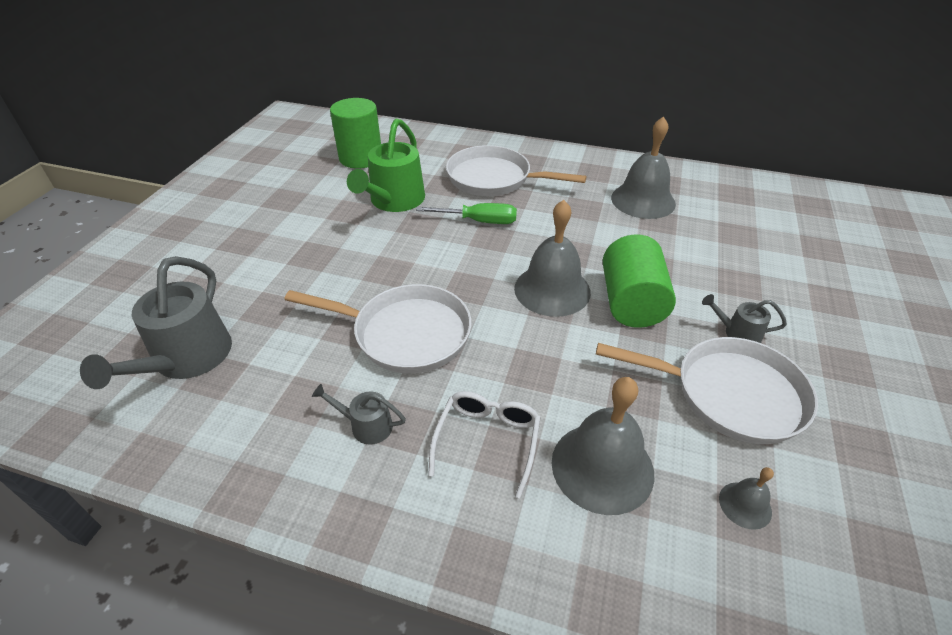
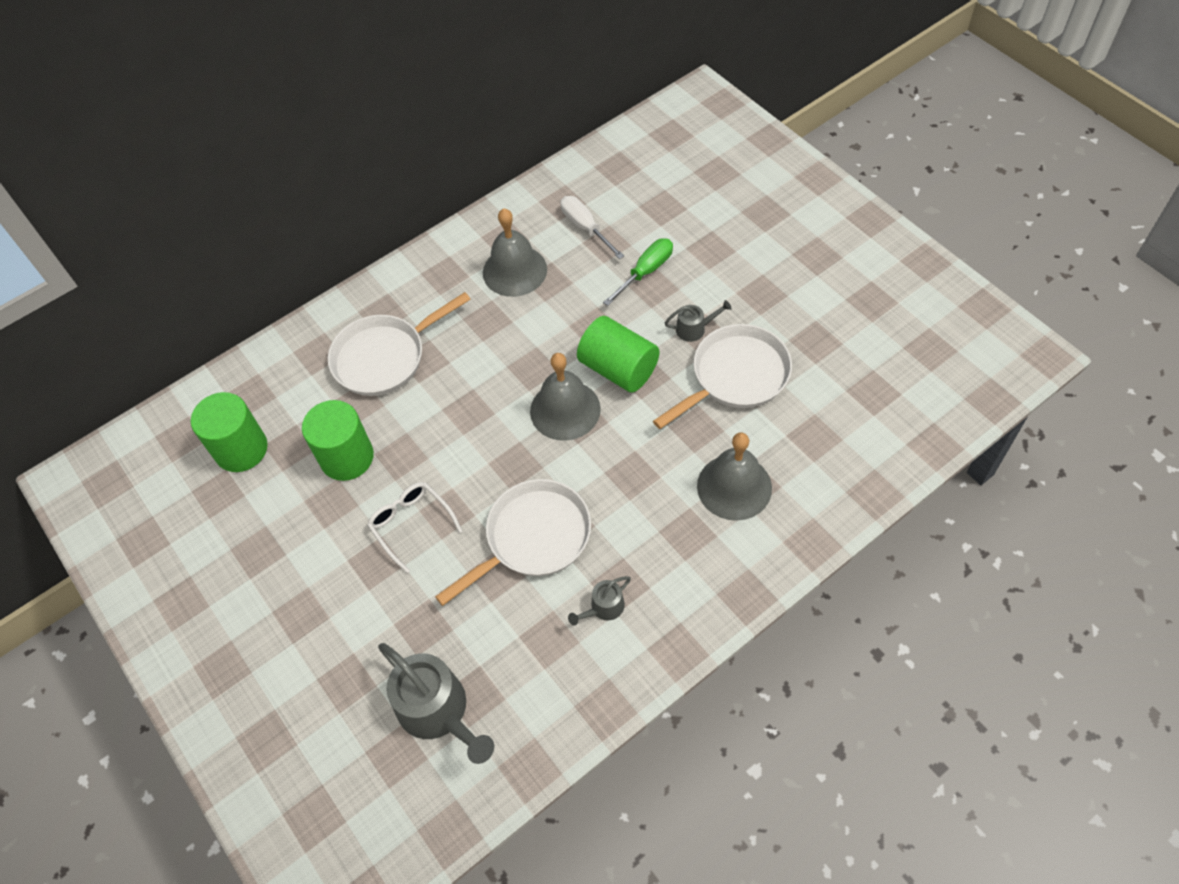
camera: 50 degrees left, 15 degrees up
green watering can [347,119,425,212] -> green cylinder [302,400,374,481]
green screwdriver [416,203,517,224] -> green screwdriver moved to [603,238,673,306]
white glasses [428,391,540,498] -> white glasses moved to [367,482,463,573]
grey watering can [702,294,787,343] -> grey watering can turned 150 degrees counterclockwise [665,300,732,342]
grey bell [719,467,774,530] -> none
none -> white screwdriver [561,196,624,259]

